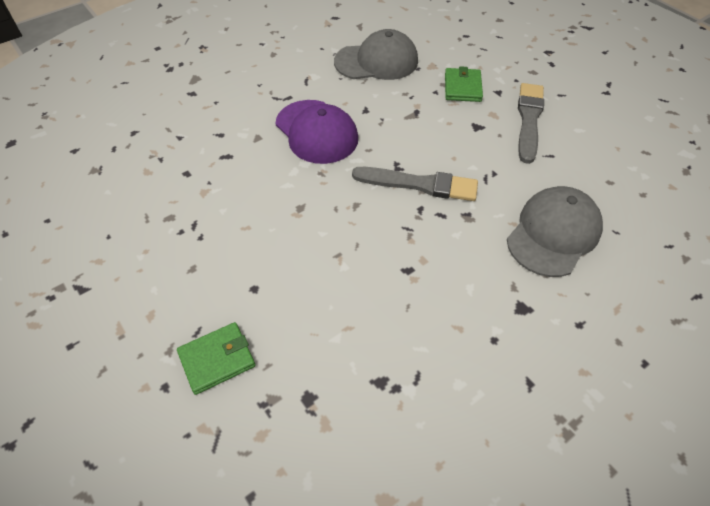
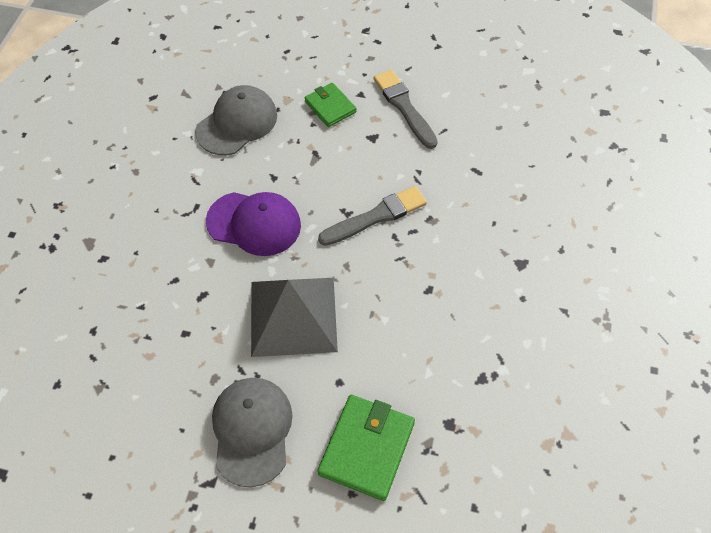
camera: 40 degrees left, 5 degrees up
green wallet [177,322,255,395] -> green wallet [318,395,415,501], size x1.58
grey cap [507,186,603,277] -> grey cap moved to [212,378,293,487]
none -> grey pyramid [251,278,338,357]

